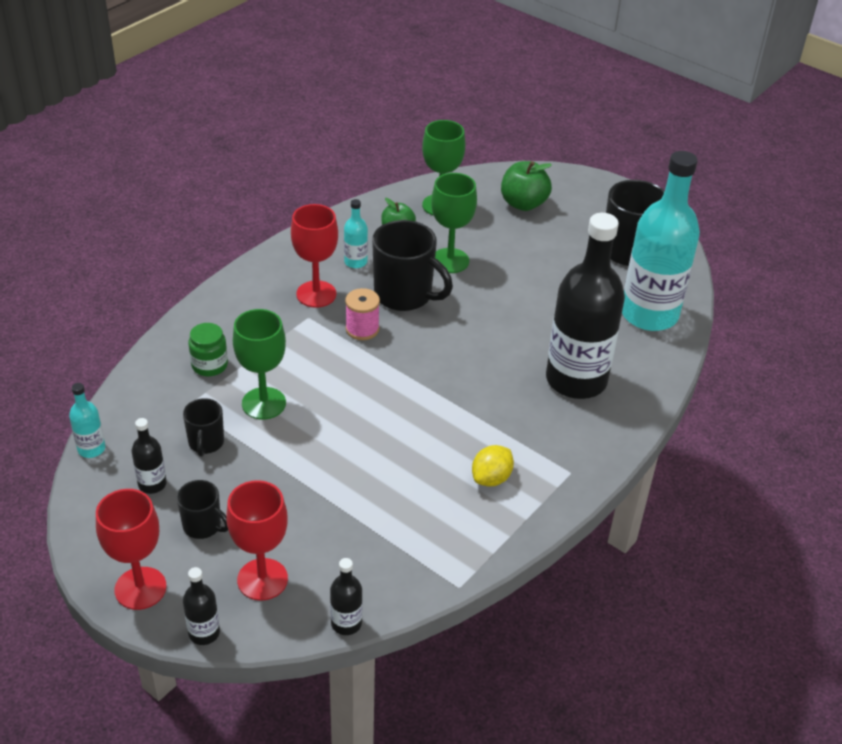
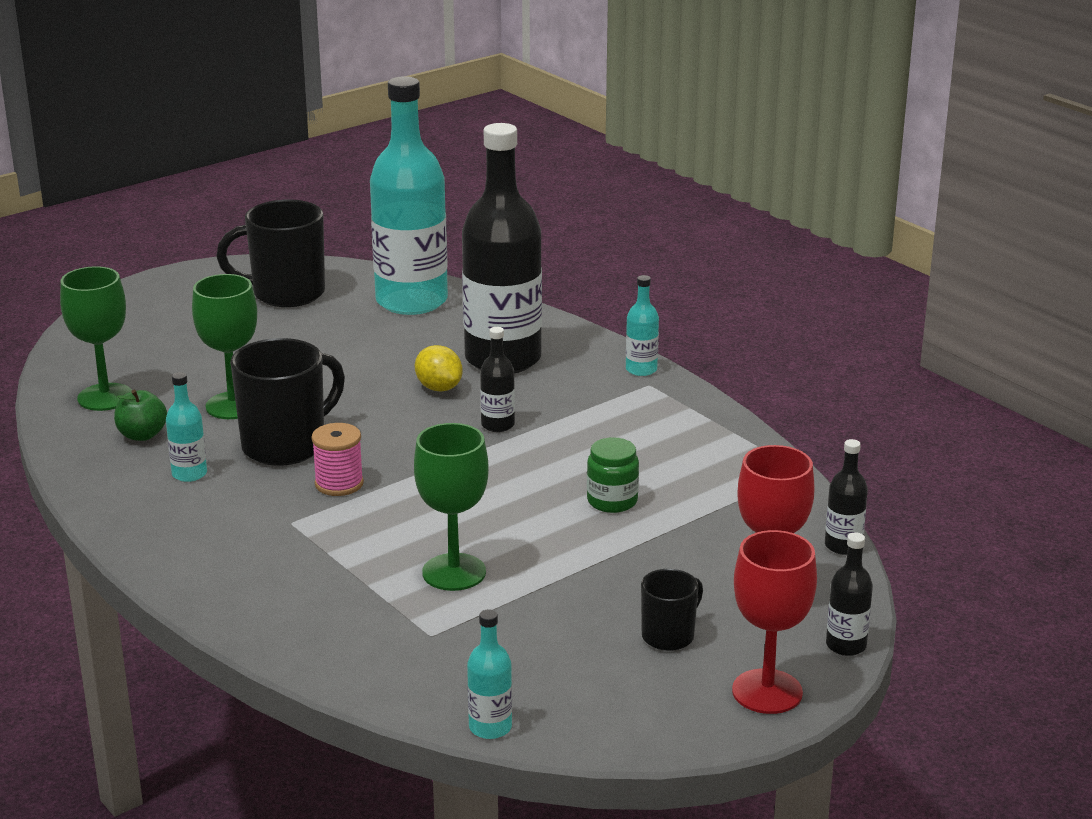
camera: 75 degrees left, 15 degrees down
black bottle [131,418,167,494] -> black bottle moved to [480,327,515,432]
black mug [183,398,224,457] -> none
green jar [188,323,228,376] -> green jar moved to [587,437,639,513]
red goblet [291,204,338,308] -> none
yellow lemon [472,445,514,487] -> yellow lemon moved to [415,345,463,391]
green apple [501,161,552,211] -> none
none -> turquoise bottle [626,275,659,376]

